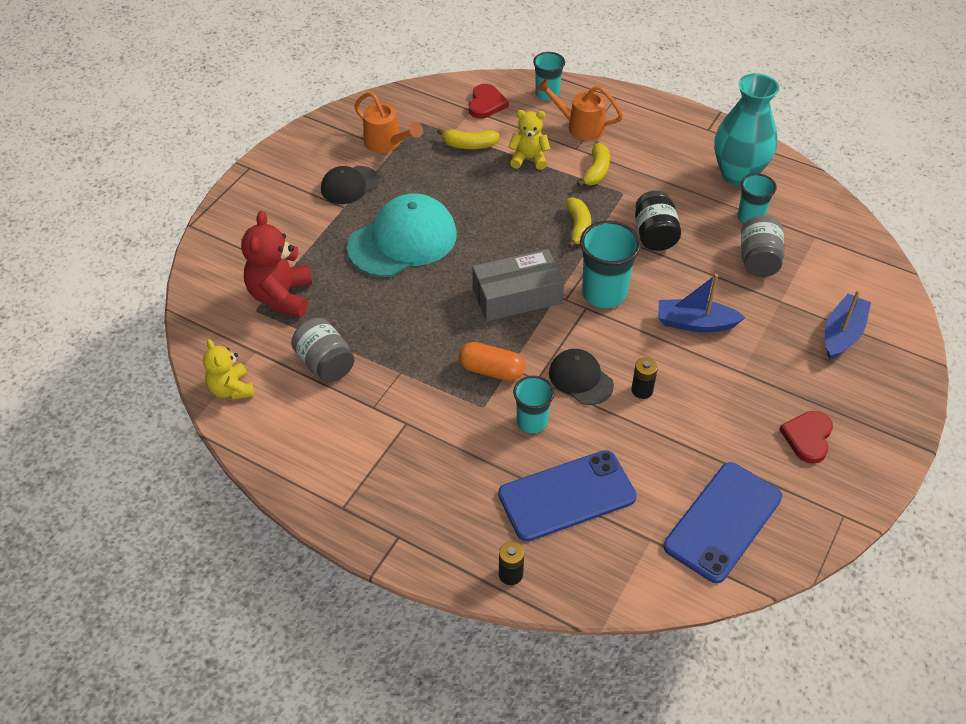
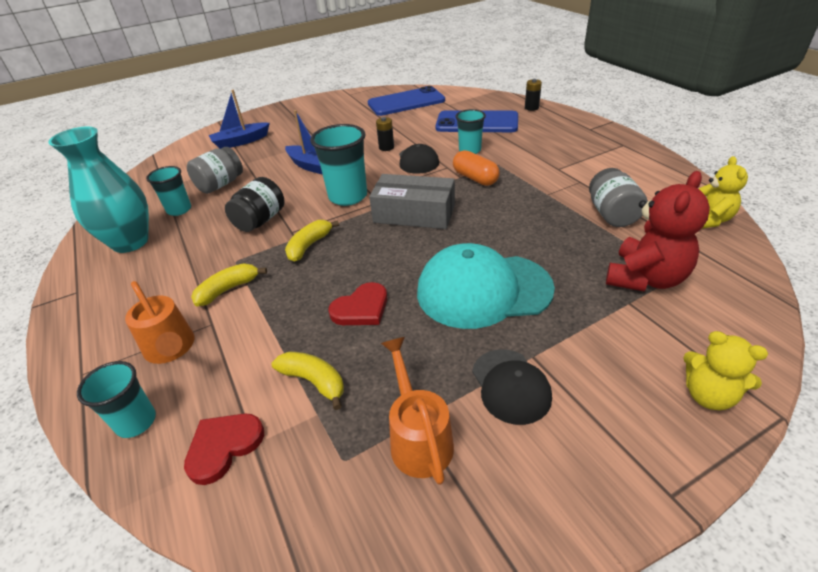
camera: 145 degrees left, 10 degrees down
black cap [321,166,380,204] -> black cap turned 75 degrees clockwise [472,349,552,425]
yellow teddy bear [508,110,550,170] -> yellow teddy bear moved to [683,331,768,410]
red heart [779,411,833,464] -> red heart moved to [329,282,387,325]

